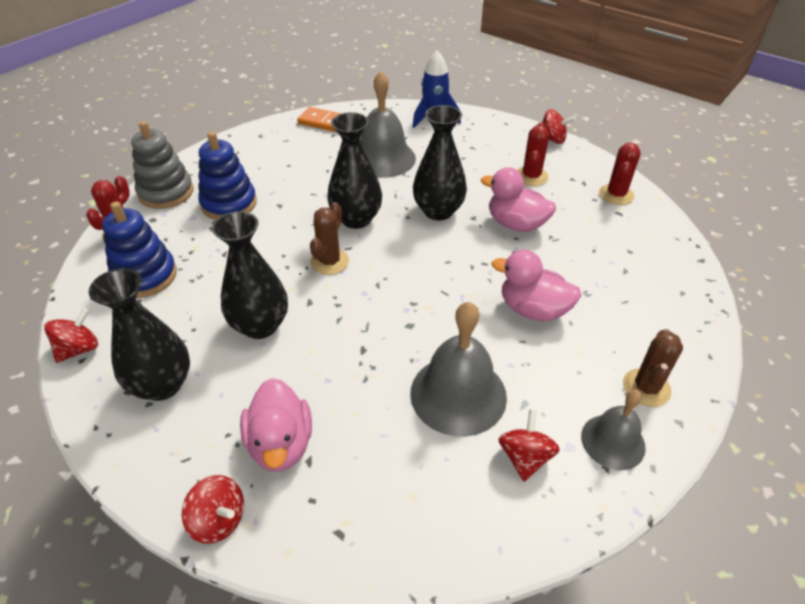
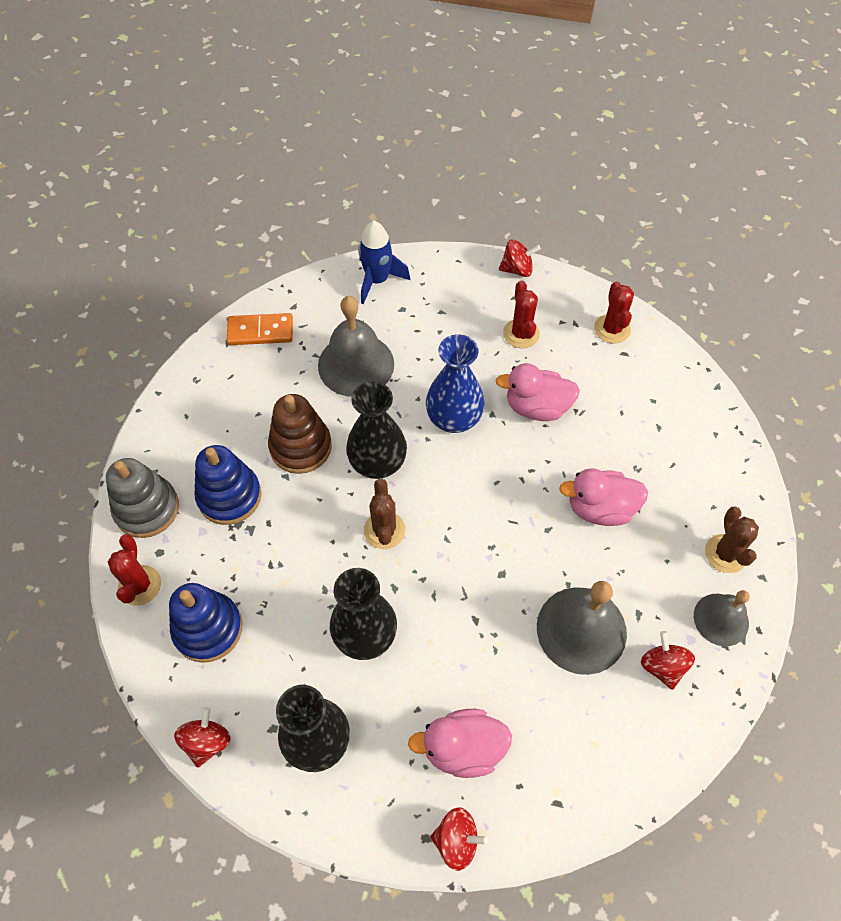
camera: 25 degrees left, 15 degrees up
pink duck [240,378,312,471] -> pink duck turned 120 degrees clockwise [408,709,512,778]
black vase [413,105,467,220] -> blue vase [426,334,485,433]
none -> brown stacking toy [268,394,332,474]

